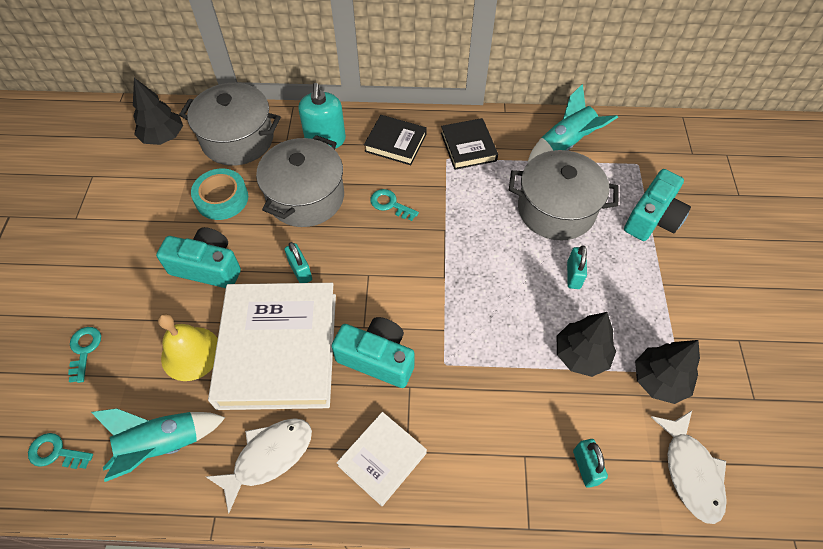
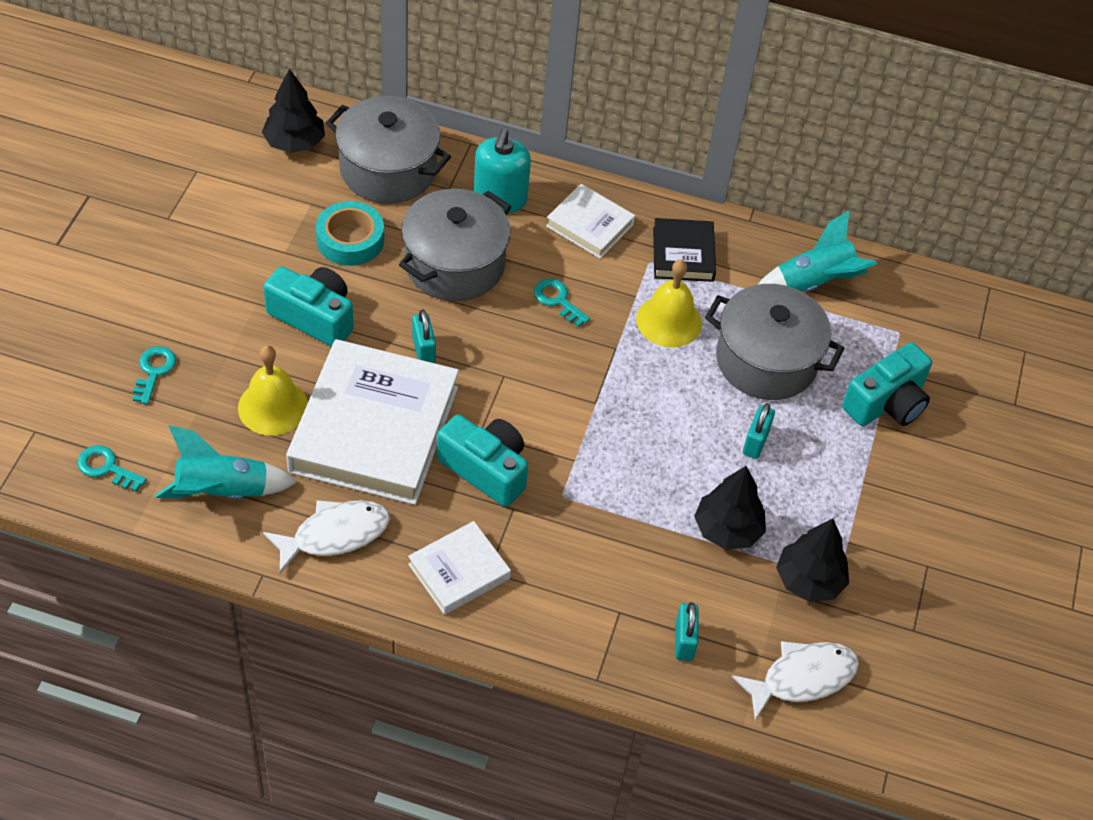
camera: 10 degrees right, 5 degrees down
black book [364,115,427,165] -> white book [546,184,635,259]
white fish [651,411,727,524] -> white fish turned 120 degrees counterclockwise [732,641,859,721]
none -> yellow bell [636,259,702,347]

